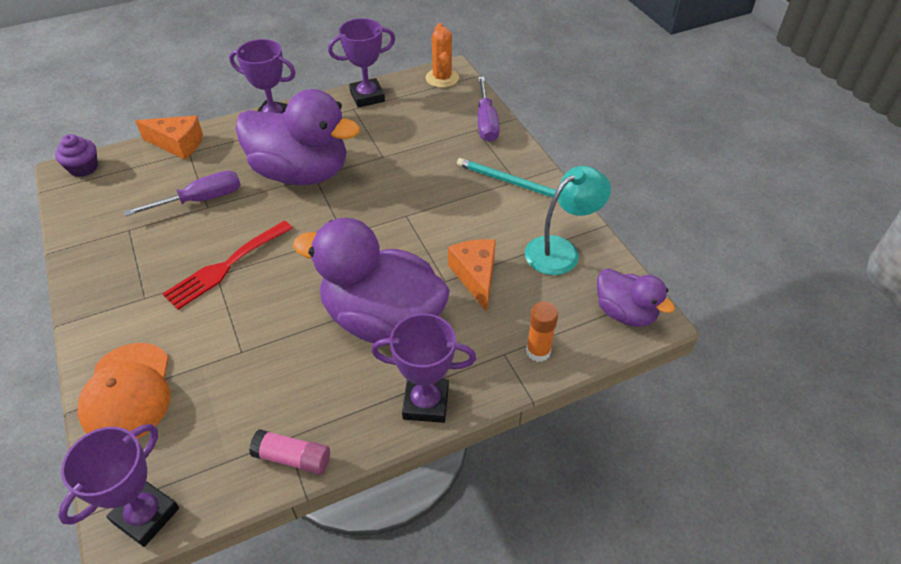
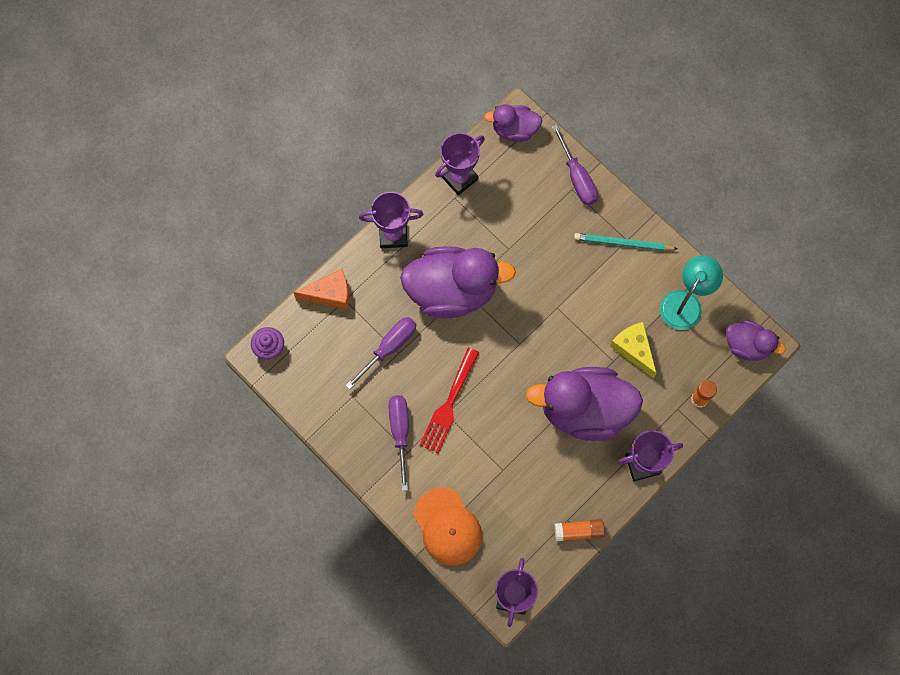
camera: 20 degrees left, 25 degrees up
pink glue stick [249,429,330,475] -> orange glue stick [554,519,605,542]
orange cactus [426,23,459,88] -> purple duck [484,104,542,142]
orange cheese [448,239,496,312] -> yellow cheese [610,322,657,379]
none -> purple screwdriver [388,395,409,491]

